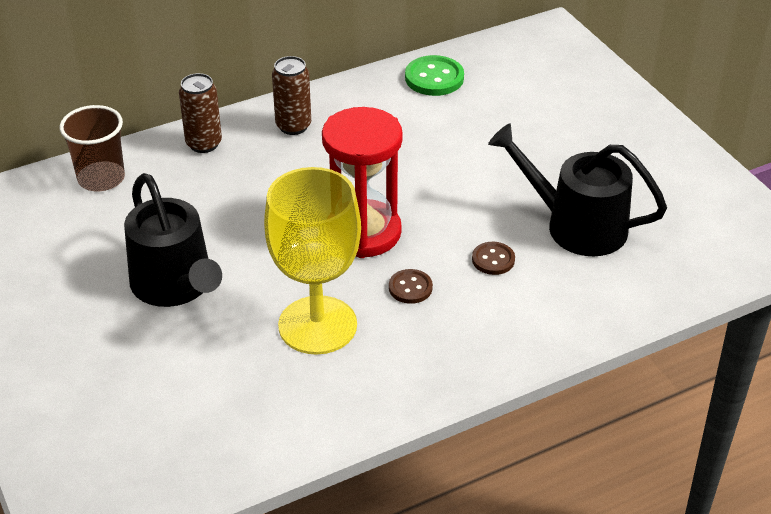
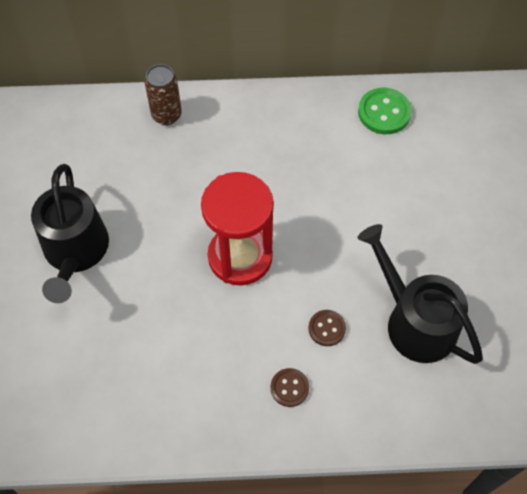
camera: 25 degrees right, 20 degrees up
brown cup [59,105,125,191] -> none
yellow goblet [264,167,361,355] -> none
brown can [272,56,311,135] -> none
brown button [389,269,433,304] -> brown button moved to [271,368,309,407]

